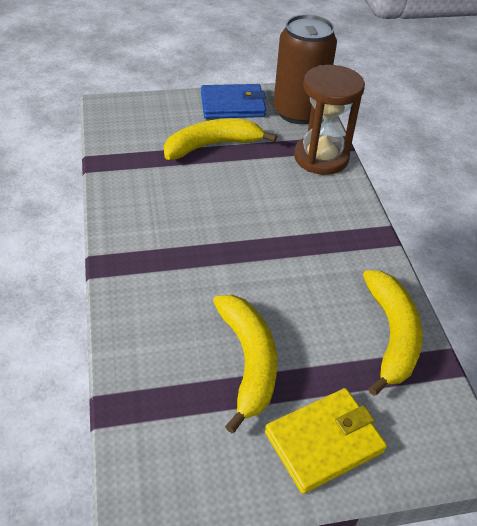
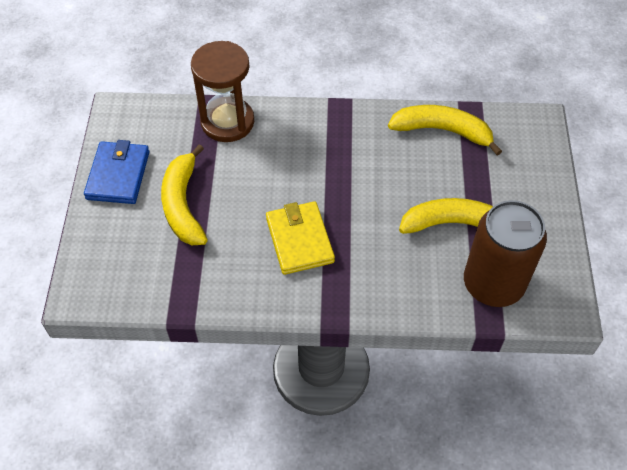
camera: 75 degrees left, 10 degrees up
yellow wallet [265,388,387,494] -> yellow wallet moved to [266,201,335,275]
brown can [273,14,337,124] -> brown can moved to [464,200,547,307]

